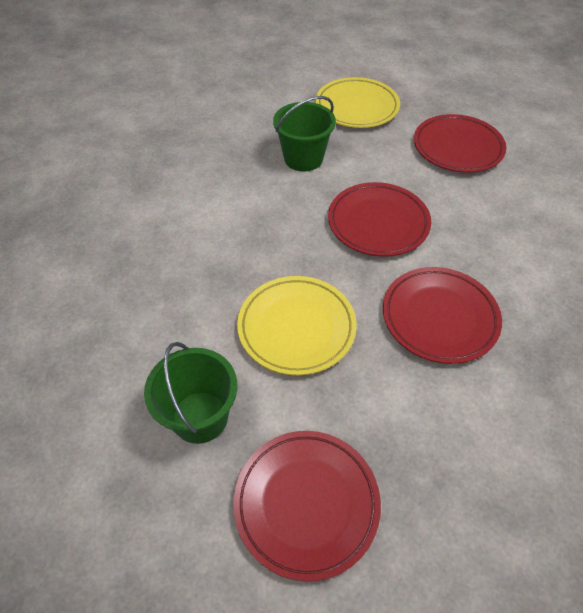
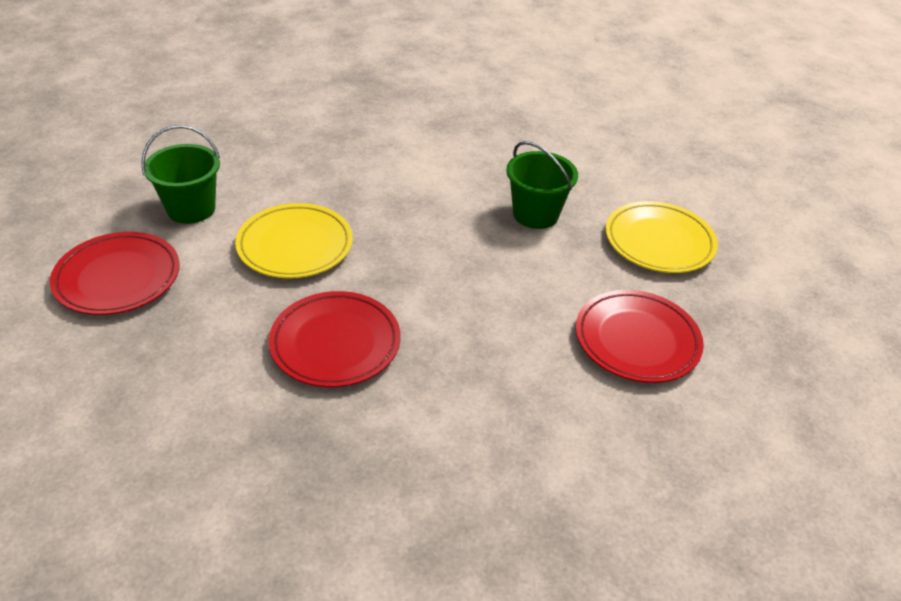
camera: 70 degrees right, 10 degrees down
red plate [328,182,431,257] -> none

